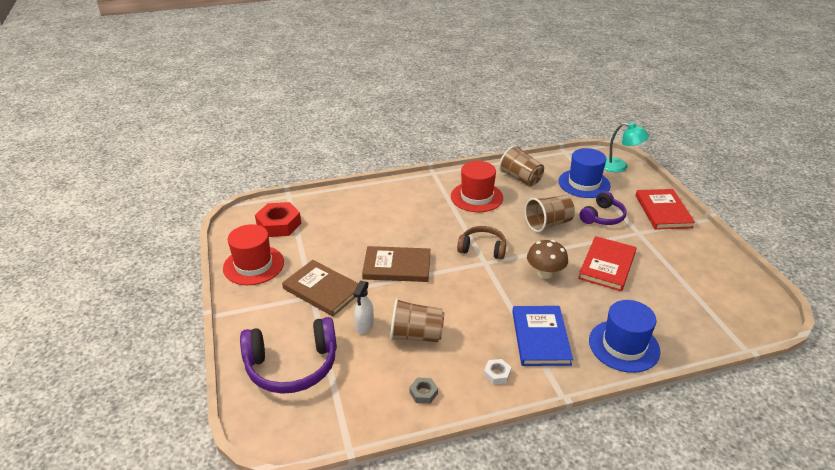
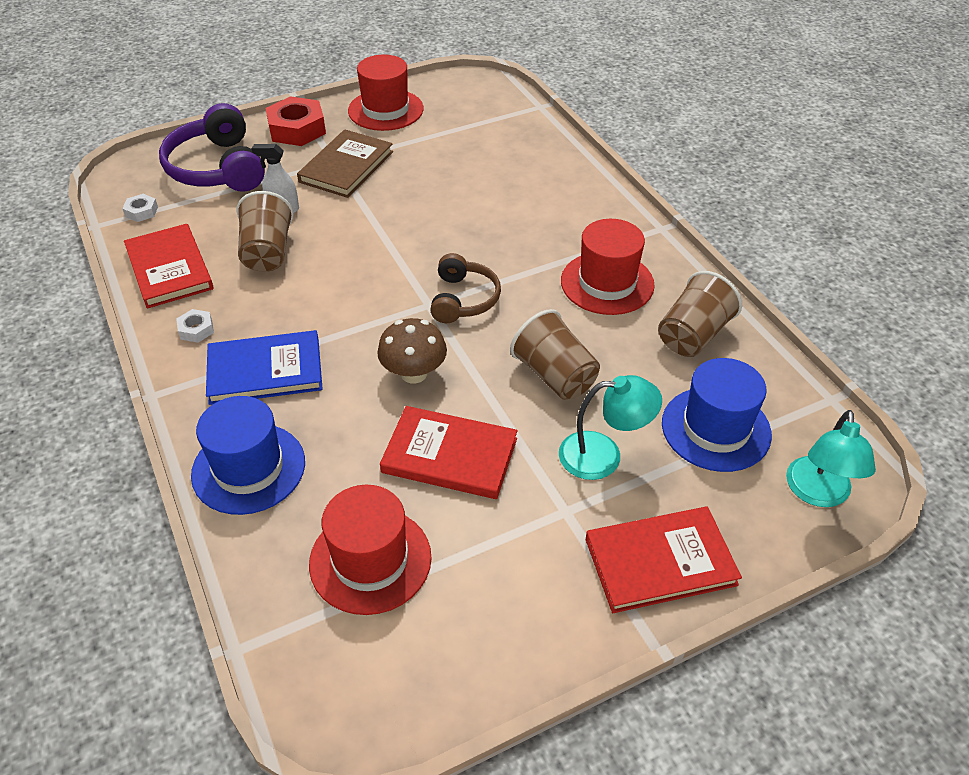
camera: 80 degrees right, 10 degrees up
red nut [255,202,301,237] -> red nut moved to [265,96,326,146]
brown book [362,246,430,282] -> none
grey nut [409,378,438,404] -> red book [124,224,214,309]
purple headphones [579,191,627,225] -> turquoise lamp [559,375,662,480]
none -> white nut [122,194,158,222]
none -> red hat [309,485,432,615]

